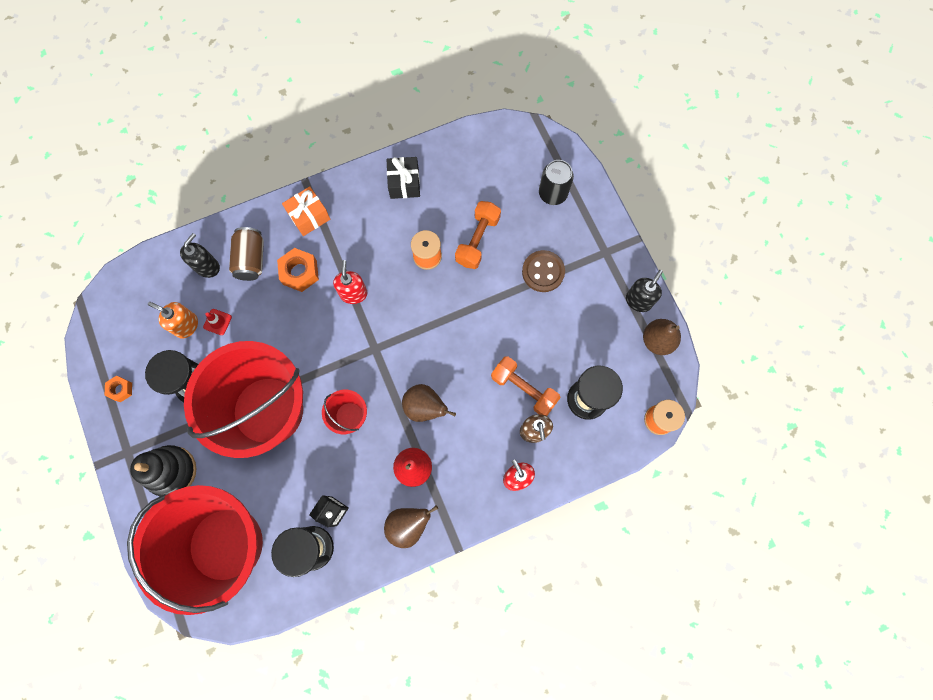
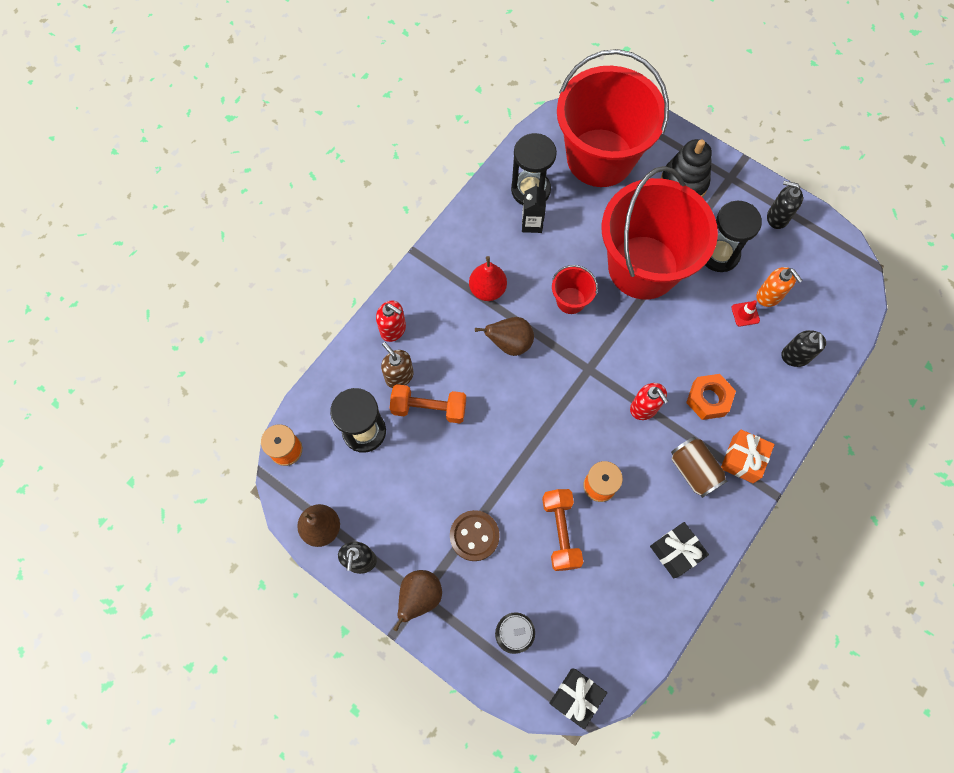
camera: 150 degrees right, 5 degrees down
orange nut [105,376,132,402] -> black soap dispenser [767,181,803,229]
orange soap dispenser [148,302,198,338] -> orange soap dispenser turned 60 degrees clockwise [756,267,803,307]
brown can [229,227,264,281] -> brown can moved to [671,437,727,498]
brown pear [384,505,438,548] -> brown pear moved to [393,570,442,631]
none -> black gift [549,669,607,729]

